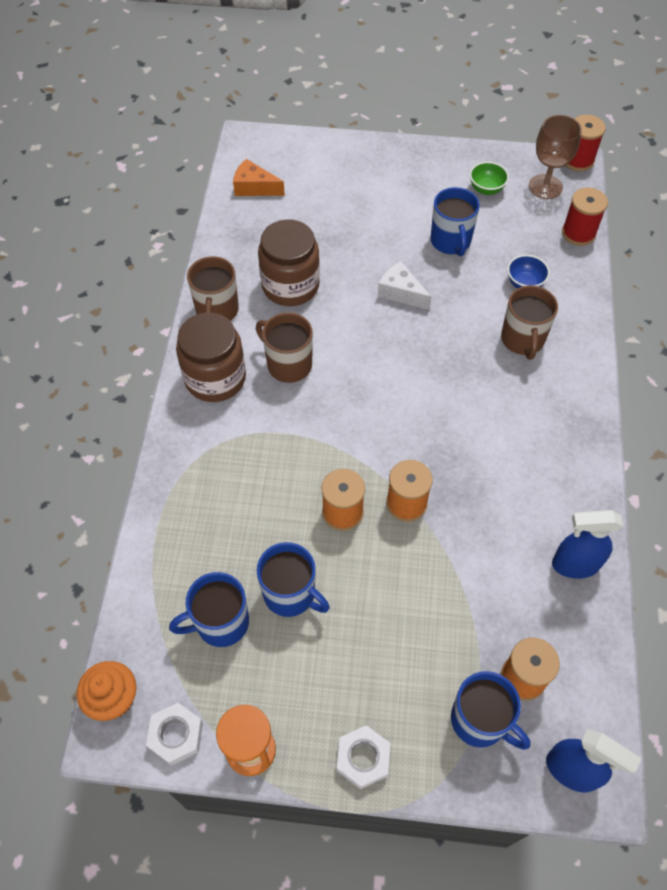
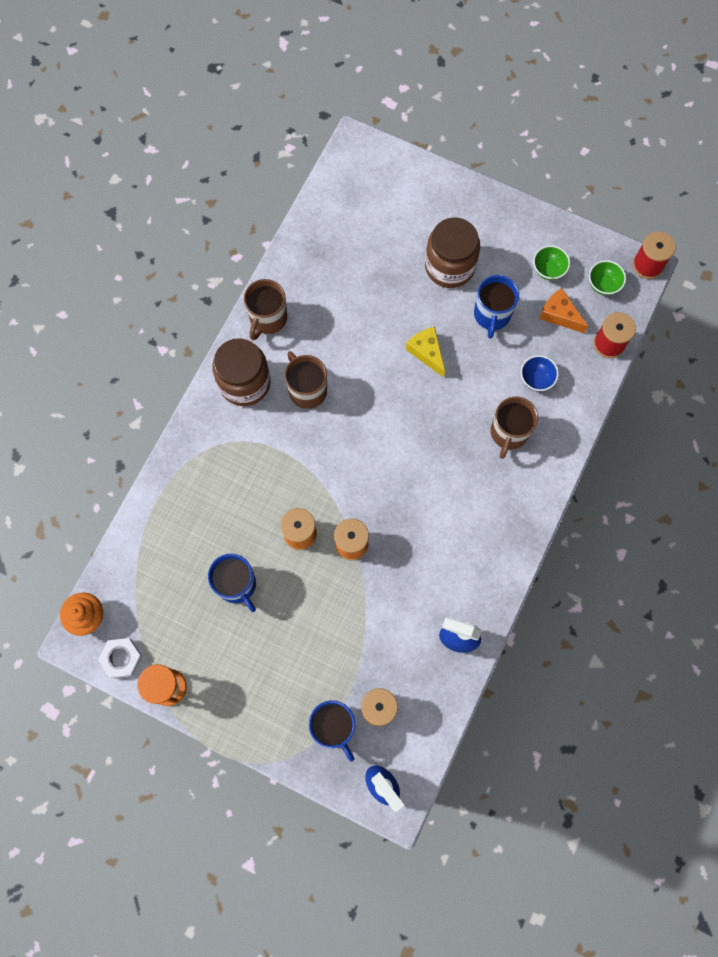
camera: 20 degrees right, 15 degrees up
blue mug [169,572,249,647] -> none
orange cheese [233,159,285,196] -> orange cheese moved to [539,288,588,333]
brown jar [258,219,320,306] -> brown jar moved to [425,217,480,288]
white nut [337,725,390,789] -> none
white cheese [378,261,431,310] -> yellow cheese [406,327,445,378]
brown goblet [529,115,582,199] -> green bowl [589,260,626,295]

